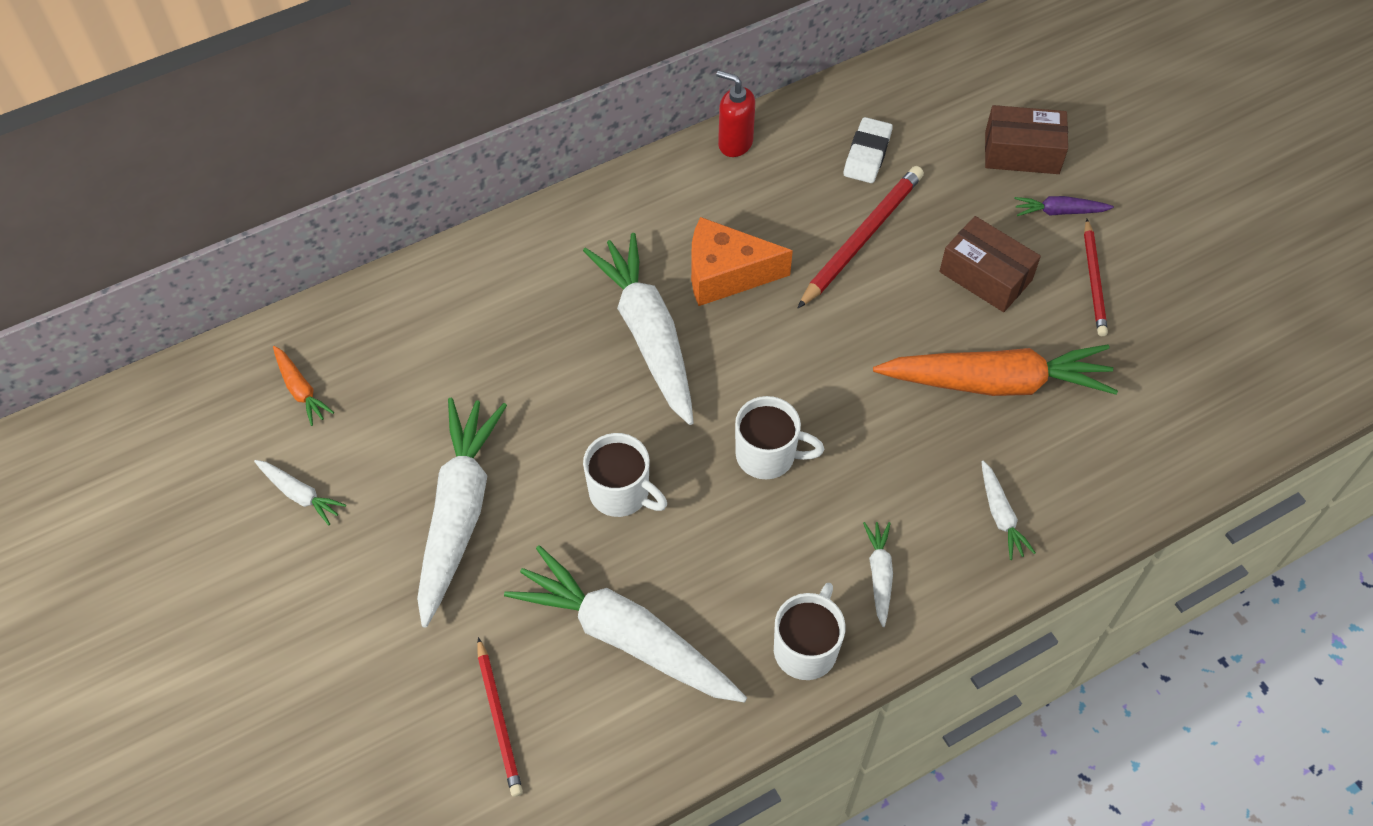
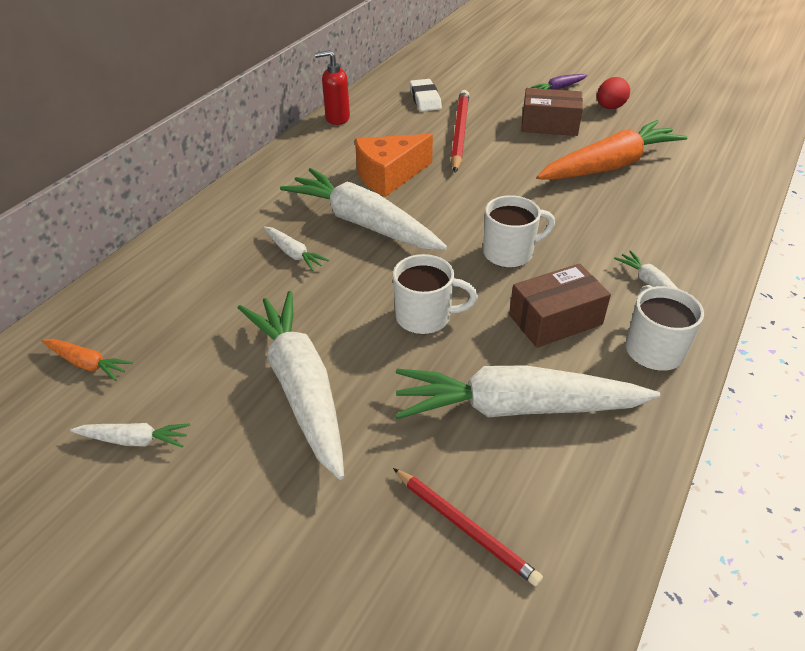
camera: 30 degrees left, 15 degrees down
white carrot [981,461,1036,560] -> white carrot moved to [263,227,329,271]
brown box [985,105,1068,174] -> brown box moved to [509,263,611,348]
red pencil [1084,219,1108,336] -> red egg [597,77,630,109]

